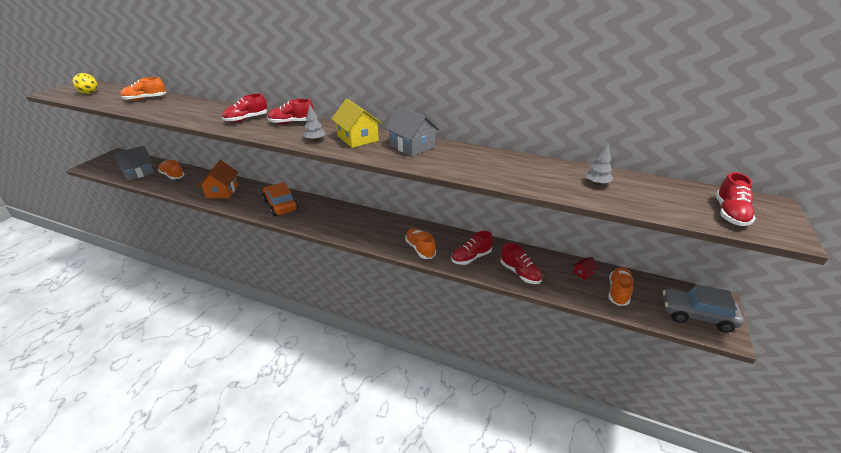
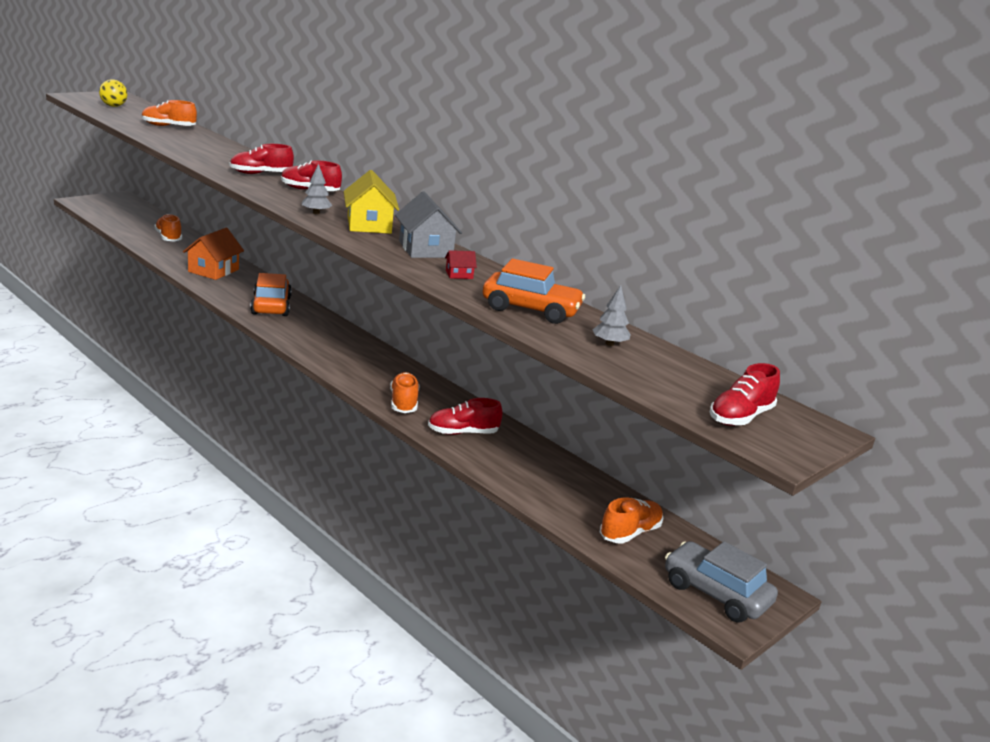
camera: 20 degrees right, 10 degrees down
grey house [113,146,154,181] -> none
red shoe [501,243,542,284] -> none
red house [573,257,598,280] -> red house moved to [445,250,477,279]
none -> orange car [483,259,585,324]

